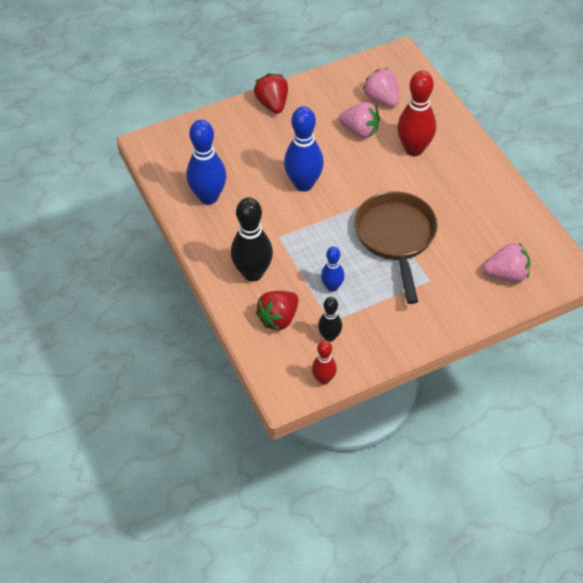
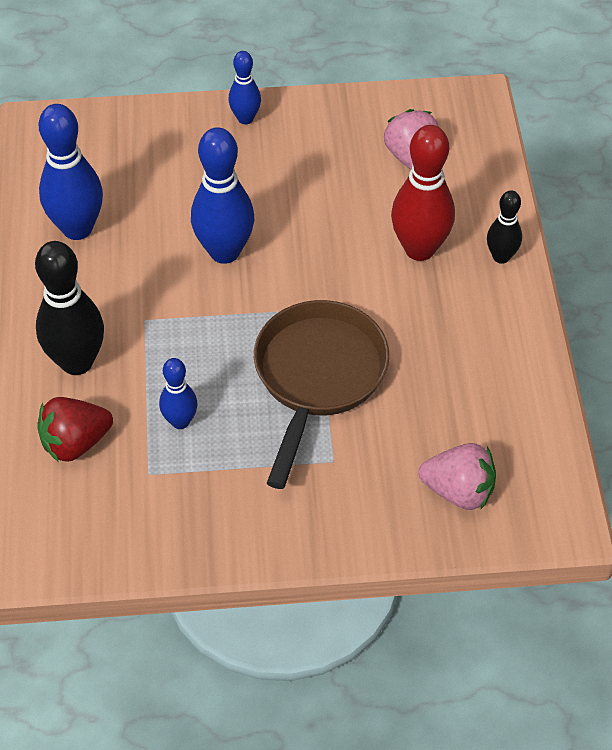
camera: 20 degrees right, 0 degrees up
red strawberry [254,73,288,114] -> blue bowling pin [229,51,261,124]
red bowling pin [312,340,337,384] -> none
black bowling pin [318,297,342,342] -> black bowling pin moved to [487,190,522,264]
pink strawberry [339,102,380,138] -> none

